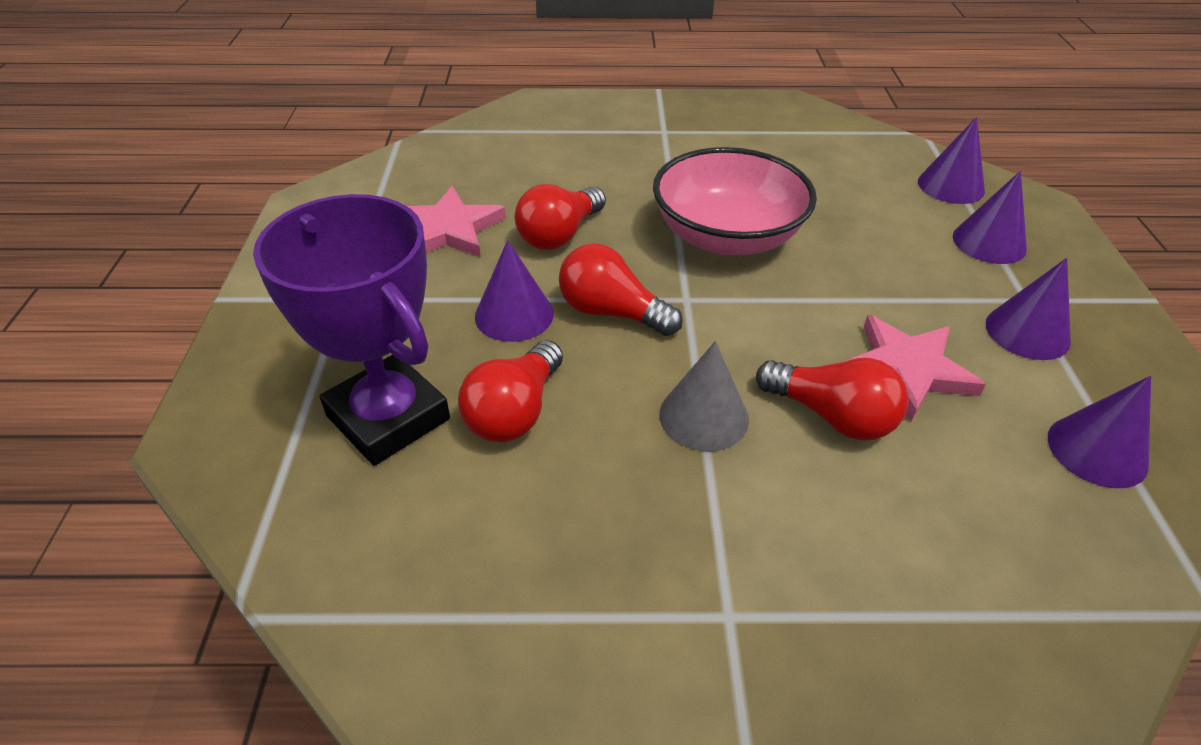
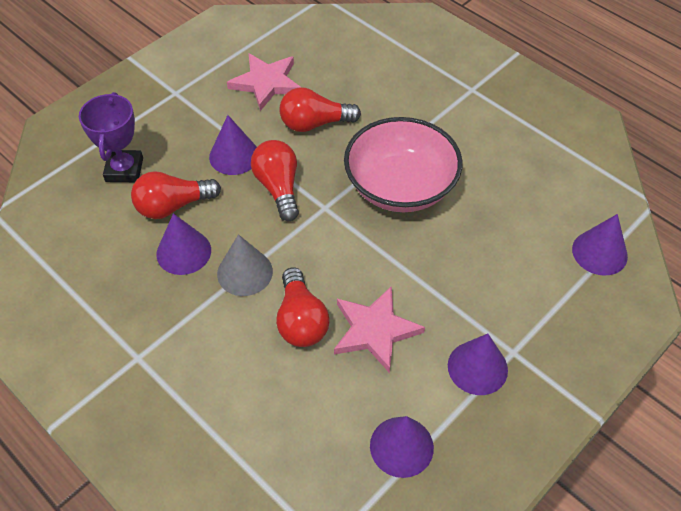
camera: 45 degrees right, 10 degrees up
purple trophy [253,194,450,466] -> purple trophy [79,92,143,182], size x0.65
purple cone [953,171,1027,264] -> purple cone moved to [157,213,211,275]

